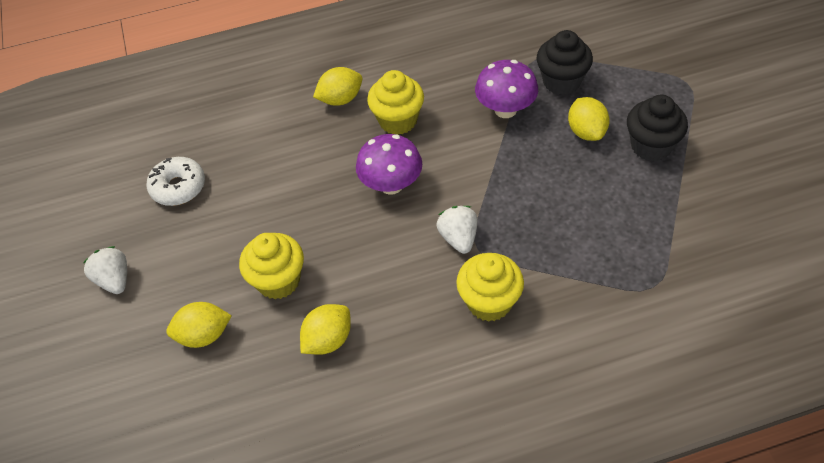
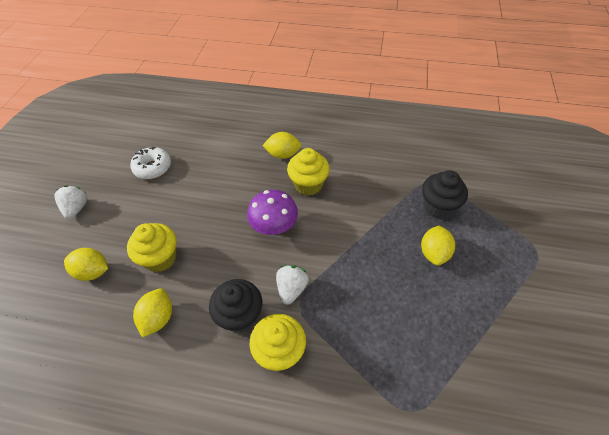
camera: 25 degrees right, 0 degrees up
yellow lemon [300,304,351,355] -> yellow lemon turned 60 degrees counterclockwise [133,288,172,338]
purple mushroom [475,60,538,118] -> none
black cupcake [627,95,688,161] -> black cupcake moved to [209,279,262,332]

